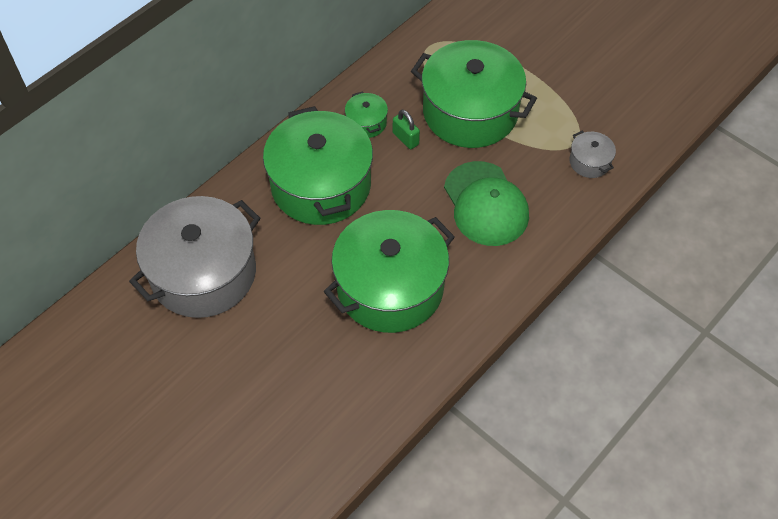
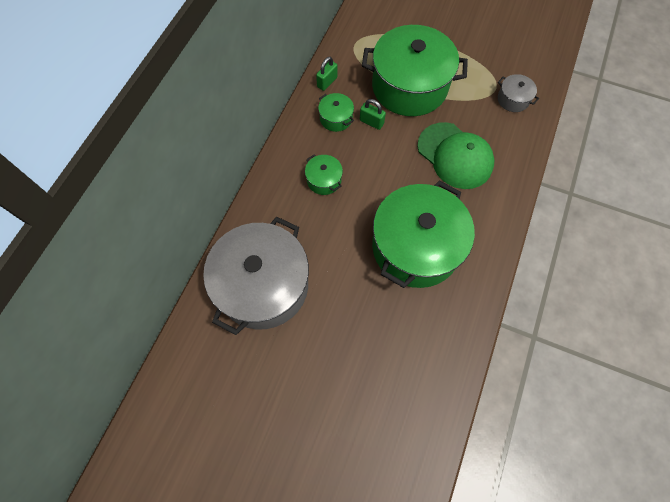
camera: 20 degrees left, 10 degrees up
green pot [263,106,373,225] -> green pot [305,154,343,195], size x0.42
none -> green padlock [316,57,337,91]

